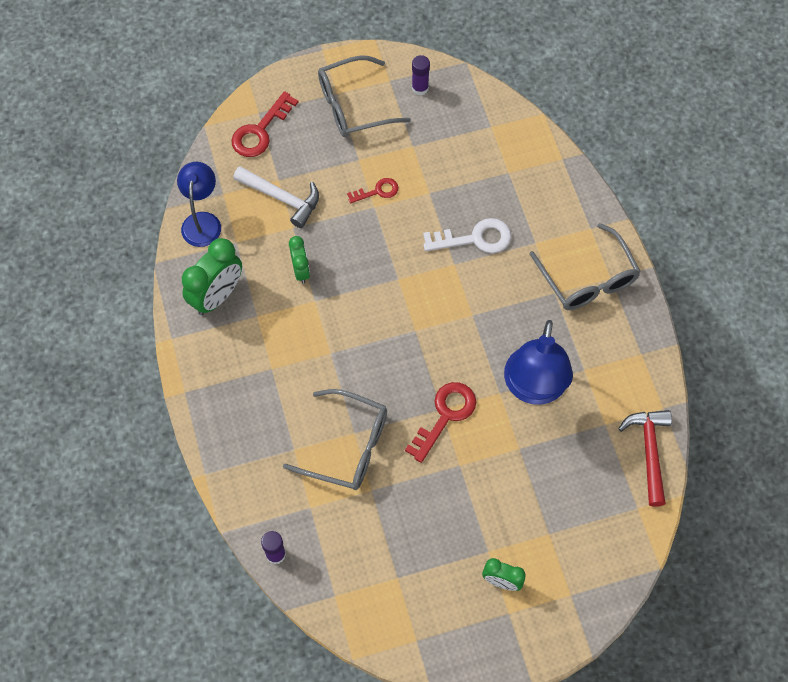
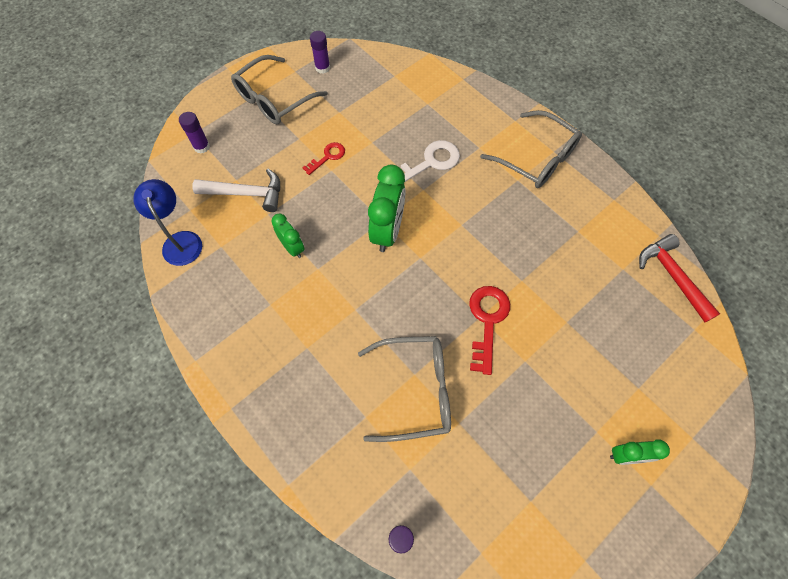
camera: 25 degrees left, 0 degrees up
green clock [182,238,242,315] -> green clock moved to [368,164,406,252]
red key [231,91,298,157] -> purple glue stick [179,112,210,154]
blue lamp [504,320,573,405] -> none

